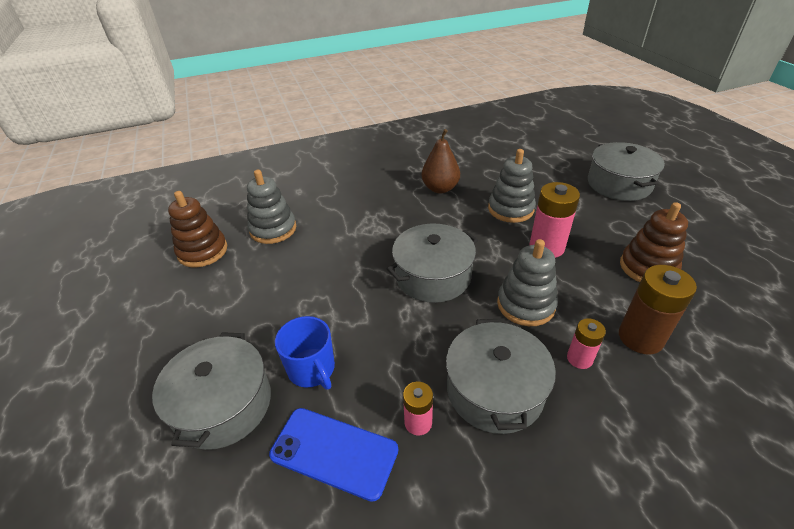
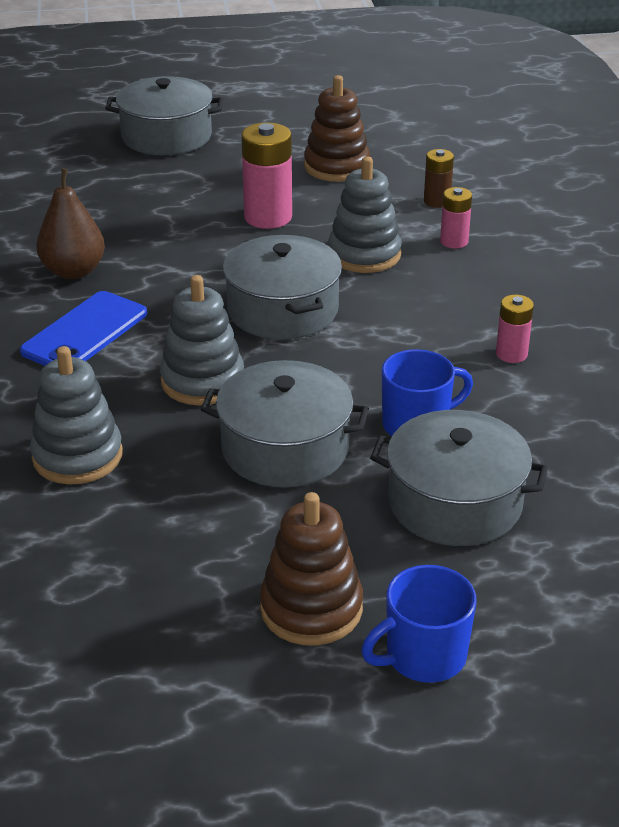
camera: 80 degrees left, 5 degrees down
brown stacking toy [168,191,227,268] -> brown stacking toy moved to [260,492,363,645]
blue phone [269,408,398,502] -> blue phone moved to [20,291,147,366]
grey pot [446,319,556,434] -> grey pot moved to [201,360,369,488]
grey stacking toy [488,149,536,223] -> grey stacking toy moved to [160,275,244,405]
brown battery [619,265,697,354] -> brown battery [424,149,454,208], size x0.57
none -> blue mug [361,565,477,683]

